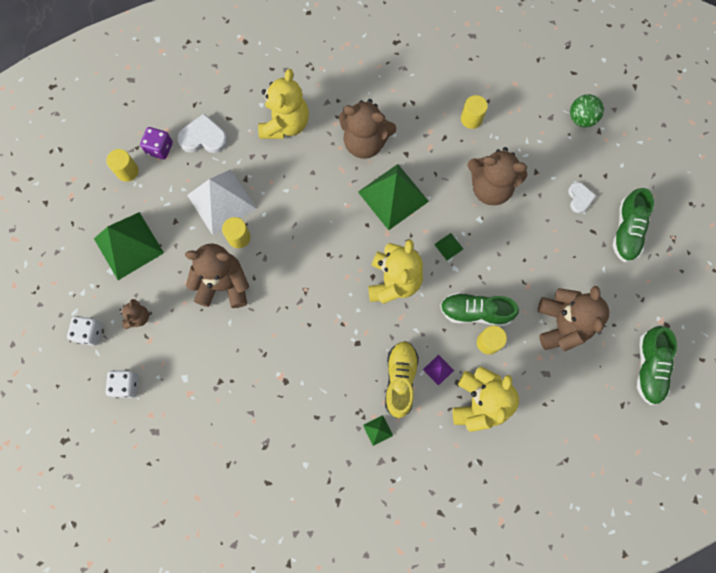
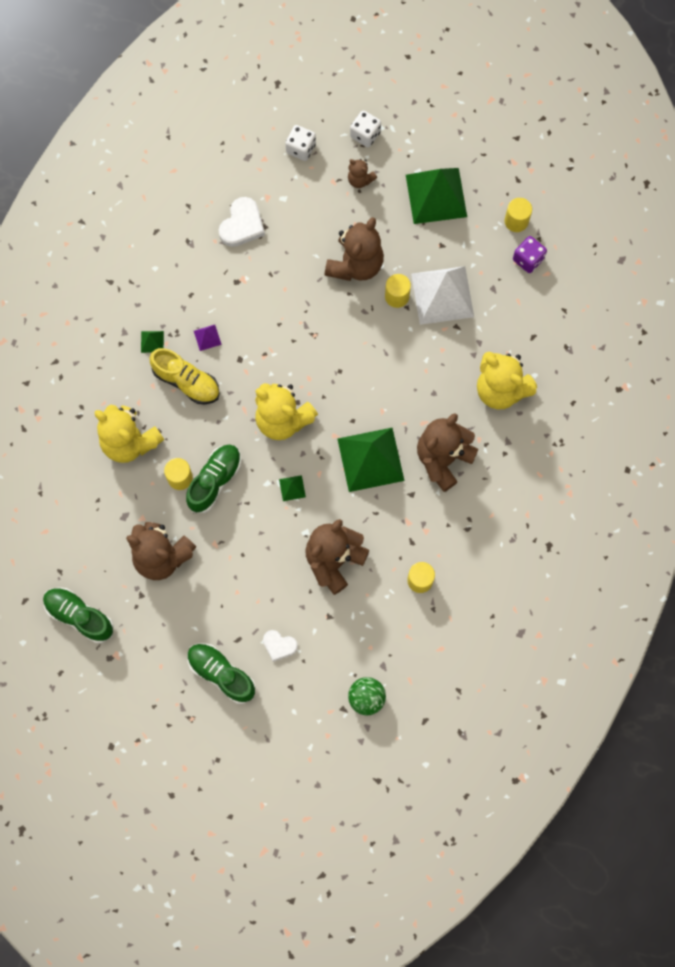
camera: 115 degrees right, 0 degrees up
white heart [177,114,228,153] -> white heart moved to [219,197,265,247]
purple pyramid [423,355,454,386] -> purple pyramid moved to [194,325,222,351]

